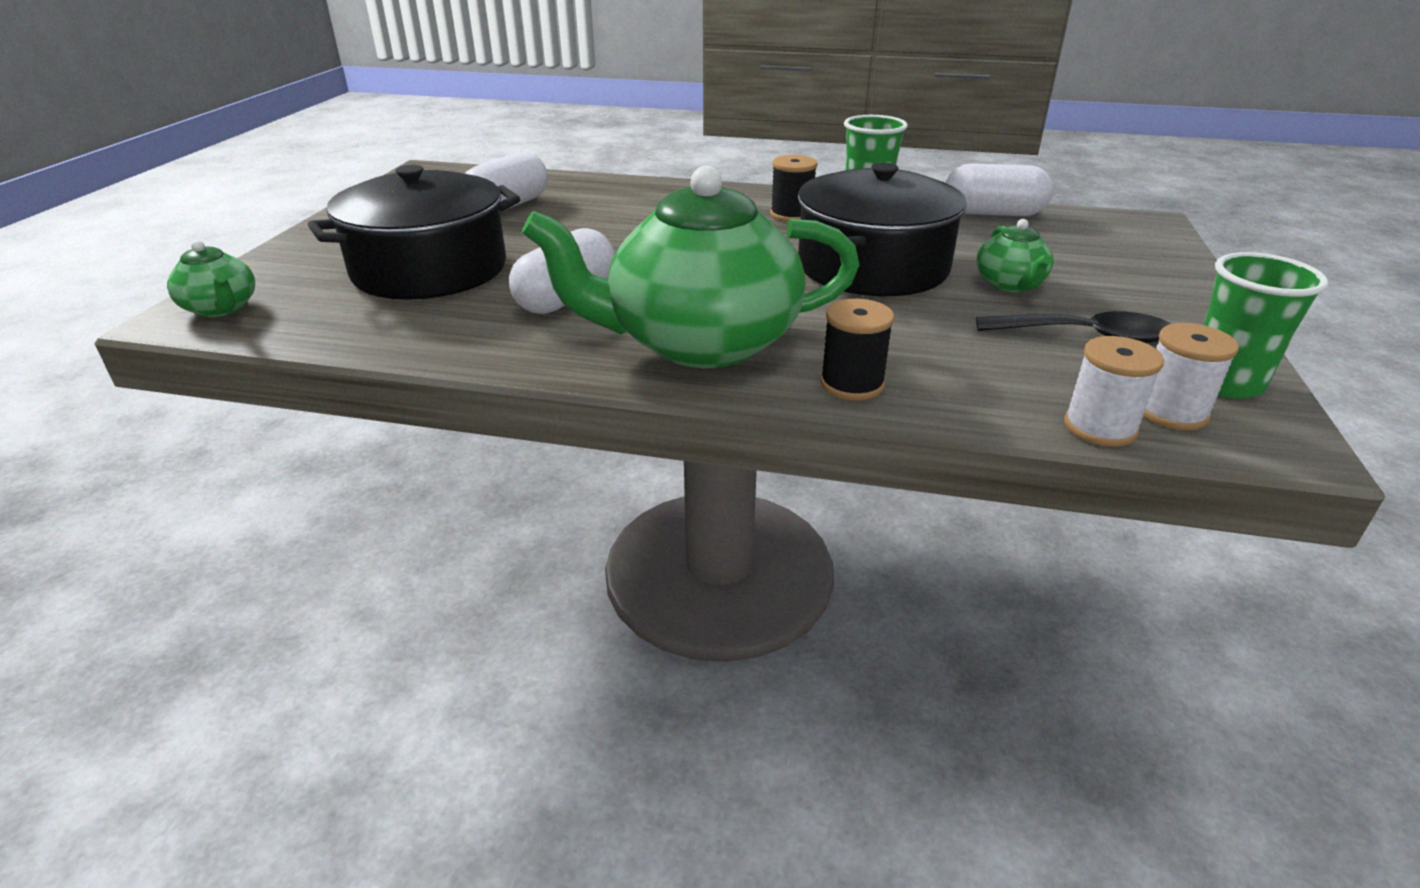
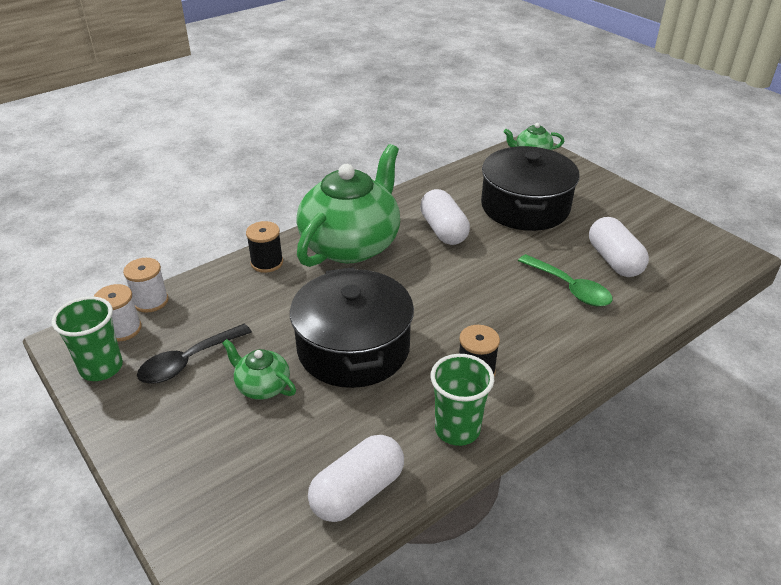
camera: 130 degrees right, 5 degrees up
none -> green spoon [518,254,612,307]

